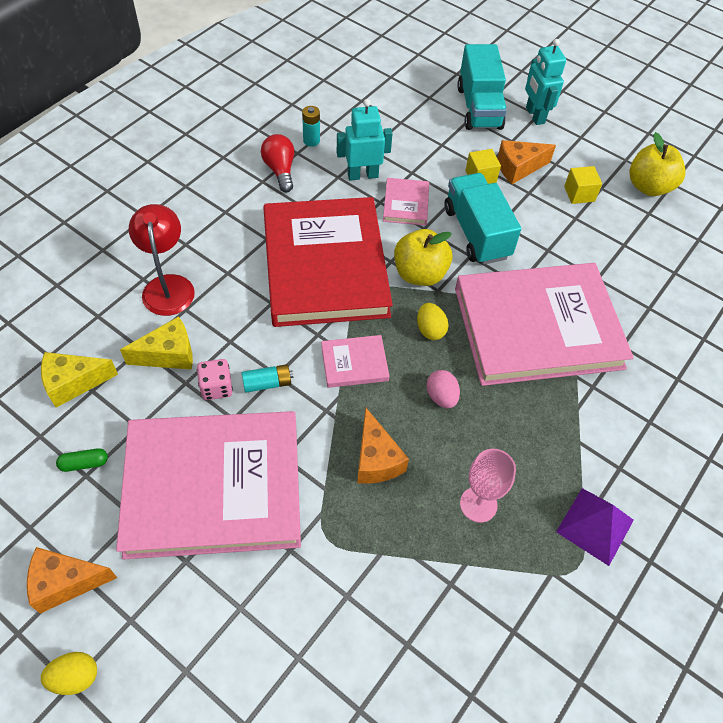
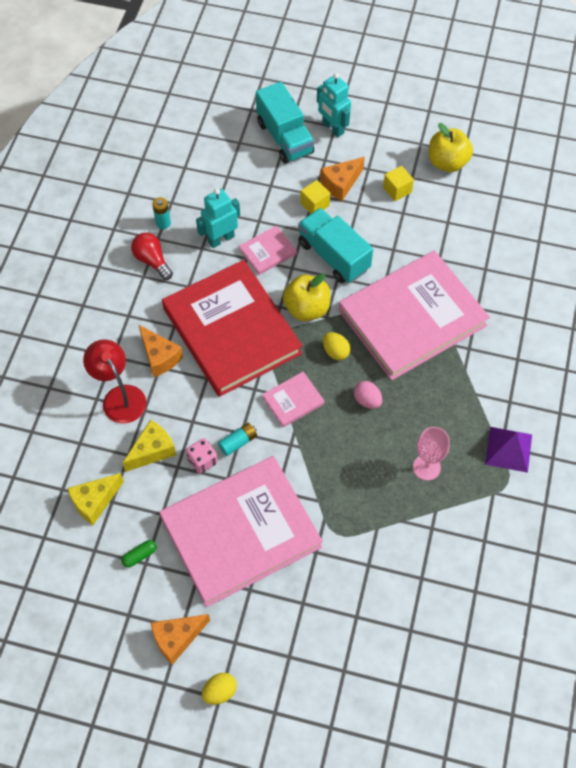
camera: 20 degrees left, 5 degrees up
orange cheese [357,408,409,484] -> orange cheese moved to [139,325,183,377]
pink book [383,178,429,226] -> pink book turned 75 degrees clockwise [239,225,297,275]

